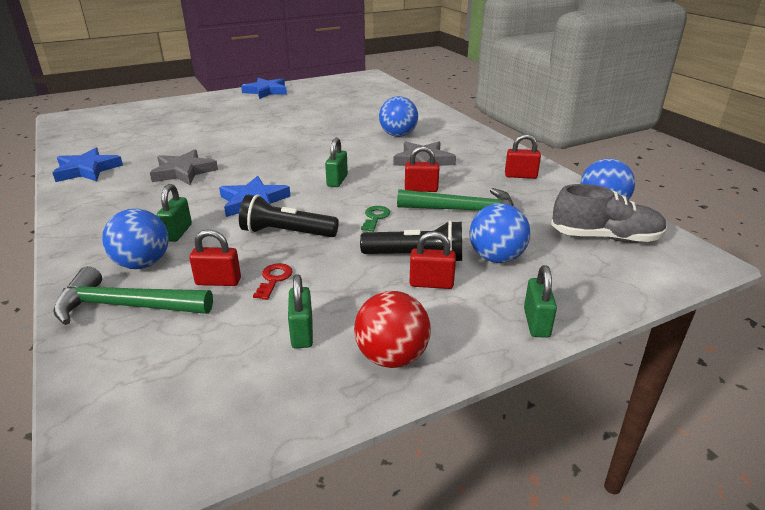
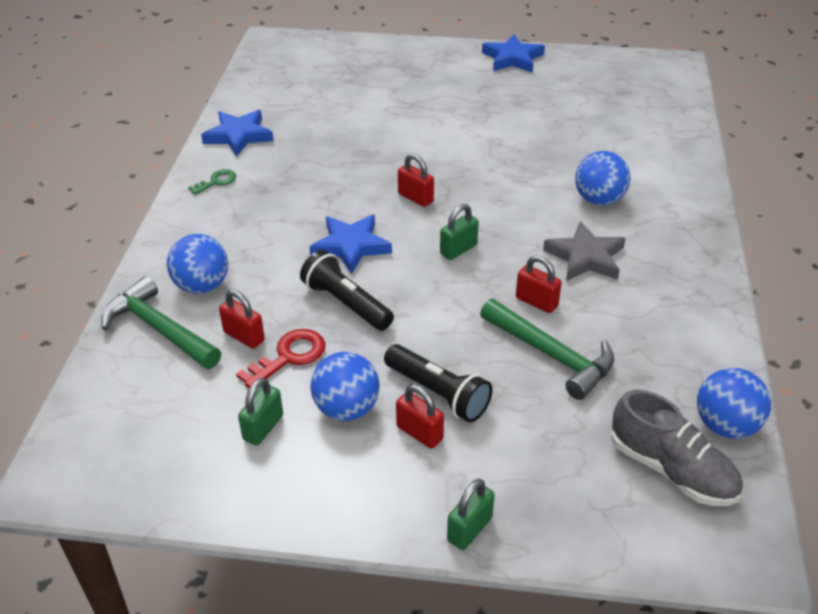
camera: 35 degrees right, 10 degrees up
grey star [150,149,218,185] -> none
green padlock [157,184,192,242] -> none
red key [253,263,292,300] -> red key [236,329,326,388], size x1.56
red ball [354,291,431,368] -> none
green key [361,206,390,232] -> green key moved to [188,169,236,195]
blue ball [470,203,530,263] -> blue ball moved to [310,352,380,421]
red padlock [505,134,541,179] -> red padlock moved to [398,153,434,207]

